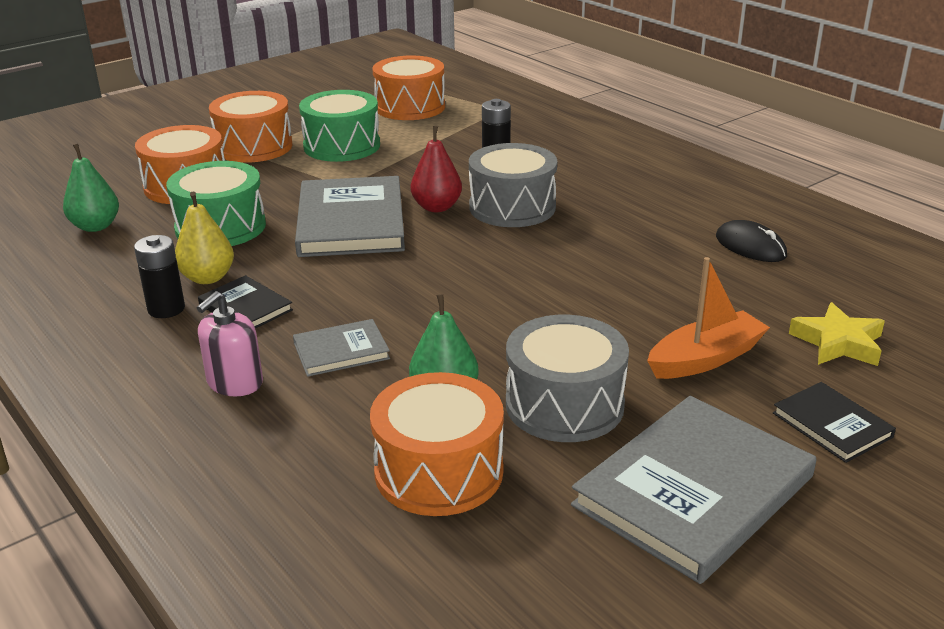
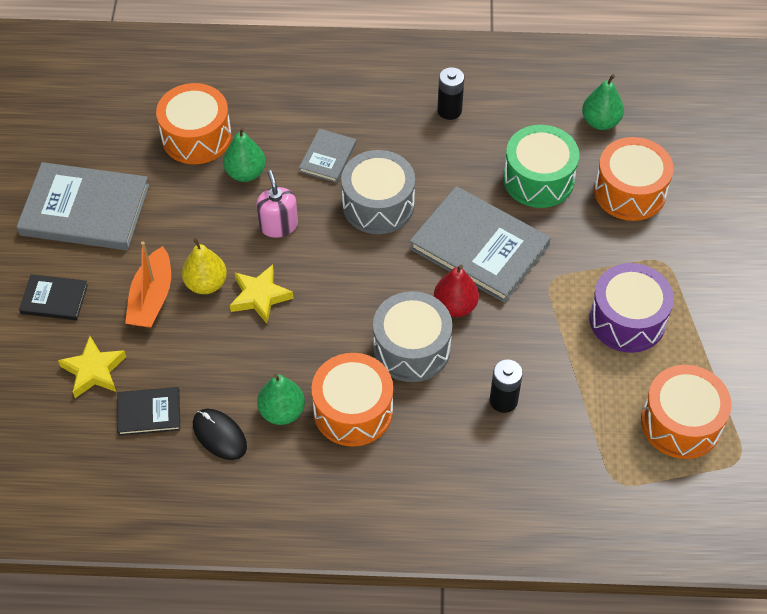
camera: 130 degrees right, 25 degrees up
yellow pear [175,192,234,284] -> yellow pear moved to [182,238,227,294]
pink soap dispenser [197,291,263,396] -> pink soap dispenser moved to [256,170,298,238]
black book [198,275,293,328] -> black book moved to [117,387,180,436]
orange drum [209,91,293,163] -> orange drum moved to [312,353,393,446]
green drum [299,90,380,162] -> purple drum [589,263,674,353]
grey drum [506,315,629,442] -> grey drum moved to [341,150,415,234]
grey book [571,396,816,584] -> grey book turned 75 degrees counterclockwise [16,162,149,250]
black mouse [716,220,787,262] -> black mouse turned 45 degrees clockwise [193,409,247,460]
none -> yellow star [230,264,294,324]
none -> green pear [257,374,305,425]

